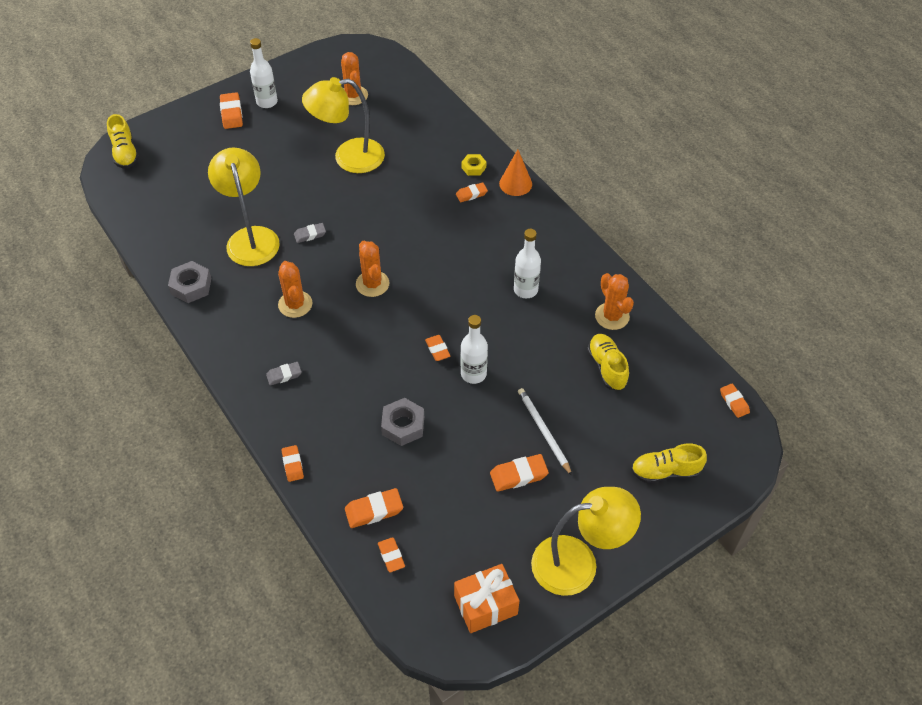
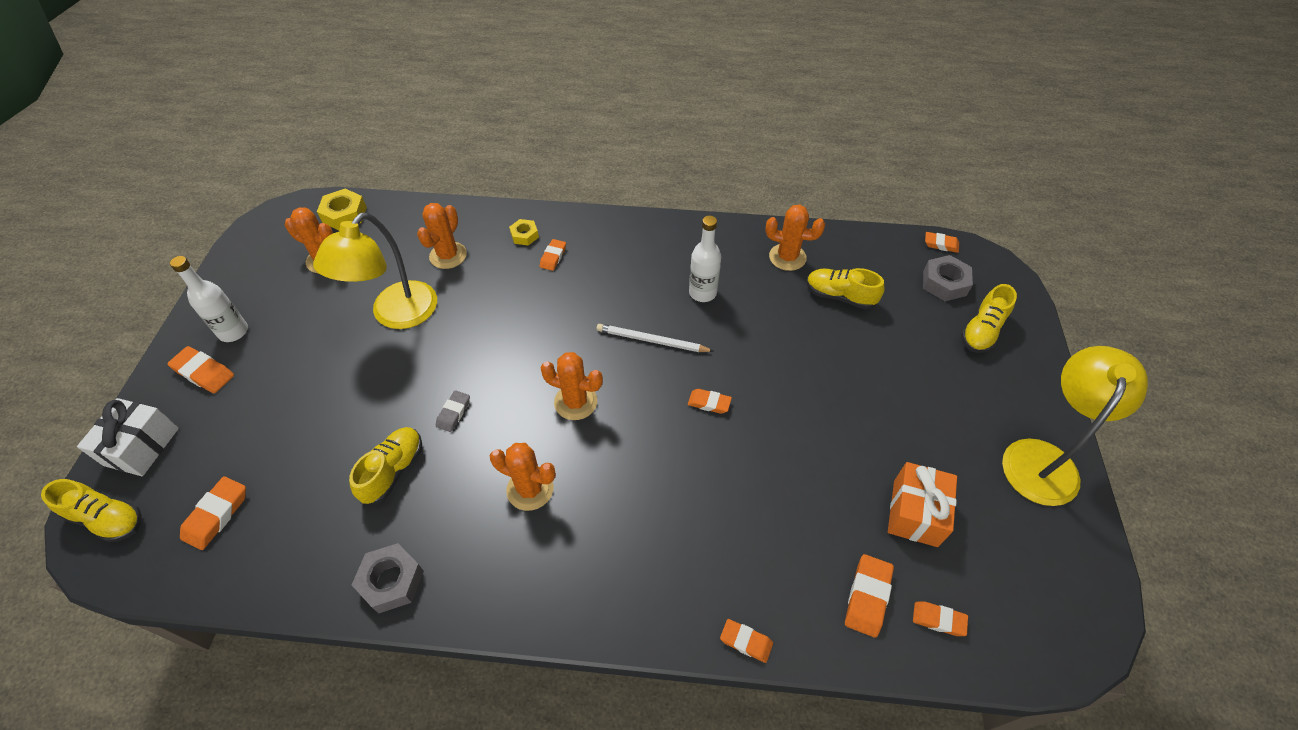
camera: 50 degrees left, 0 degrees up
yellow lamp [208,147,280,266] -> yellow shoe [349,427,422,504]
grey eraser [266,362,302,385] -> none
grey nut [381,398,424,446] -> grey nut moved to [923,255,973,301]
orange gift [454,564,519,633] -> orange gift moved to [888,462,957,547]
white bottle [461,315,488,384] -> none
orange eraser [490,454,549,492] -> orange eraser moved to [180,476,246,550]
orange cone [499,149,532,196] -> none
white pencil [518,388,572,476] -> white pencil moved to [597,324,714,352]
none -> white gift [77,398,179,476]
none -> yellow nut [317,189,367,231]
none -> orange cactus [417,203,467,269]

